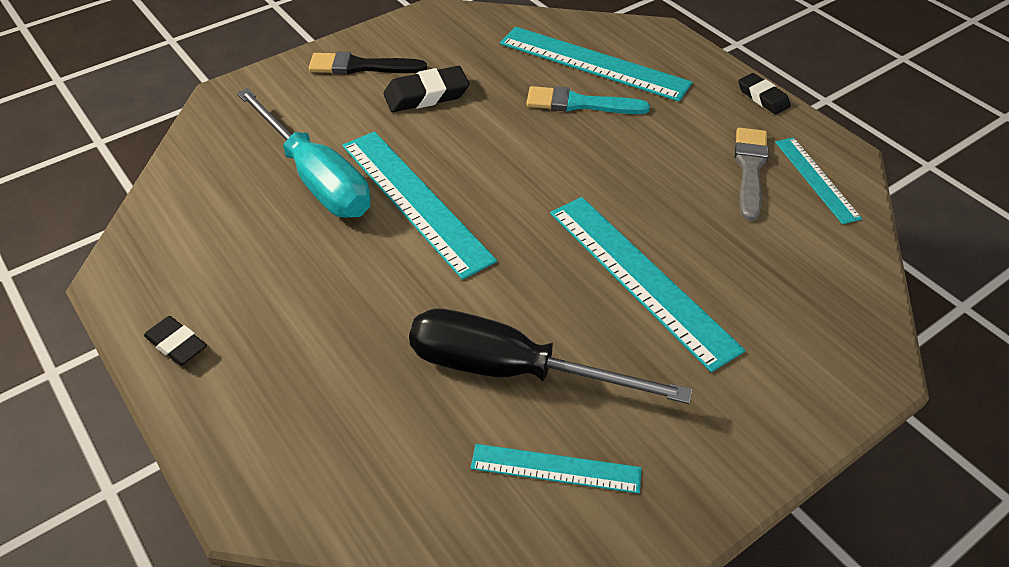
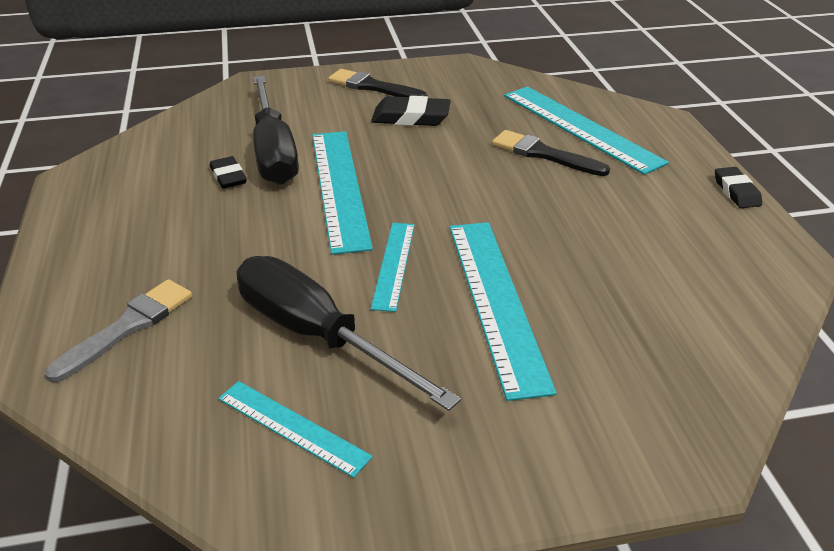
camera: 25 degrees right, 10 degrees down
black eraser [144,316,207,366] -> black eraser moved to [210,156,247,189]
turquoise screwdriver [237,88,371,218] -> black screwdriver [253,76,299,185]
turquoise brush [526,86,650,114] -> black brush [492,130,610,176]
grey brush [735,128,768,221] -> grey brush moved to [45,279,192,382]
turquoise ruler [775,137,862,224] -> turquoise ruler moved to [371,223,415,312]

